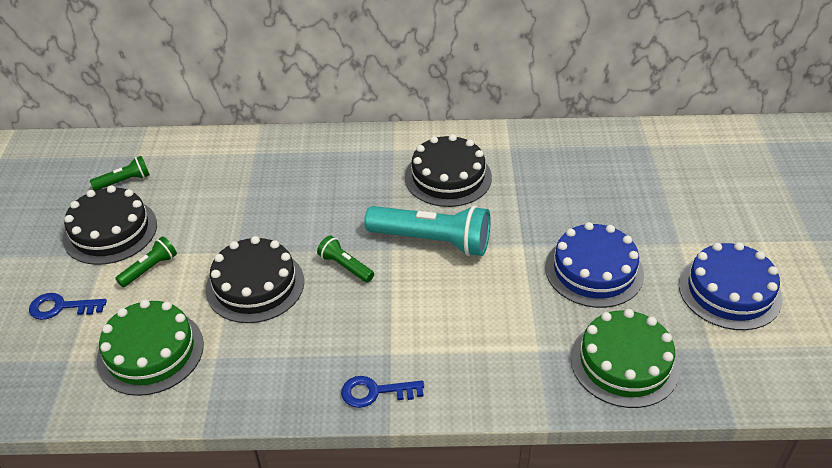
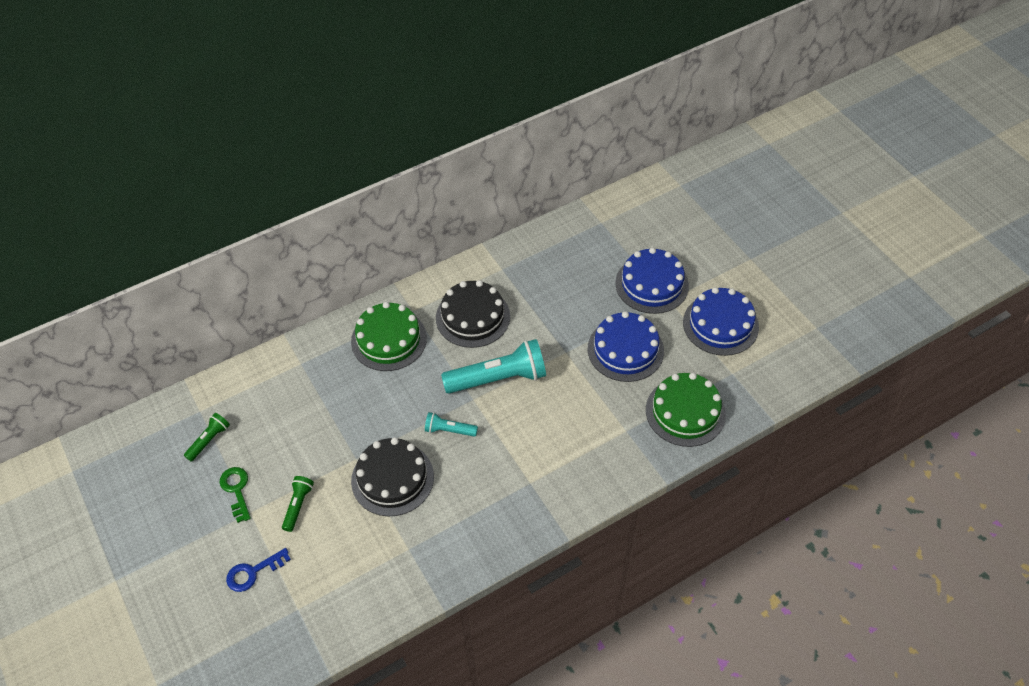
camera: 30 degrees left, 10 degrees up
black cake [63,185,157,265] -> green key [220,467,251,523]
green cake [97,300,204,396] -> green cake moved to [351,302,427,371]
green flashlight [317,236,374,283] -> turquoise flashlight [425,412,478,437]
blue key [341,376,424,408] -> none
none -> blue cake [615,247,689,314]

